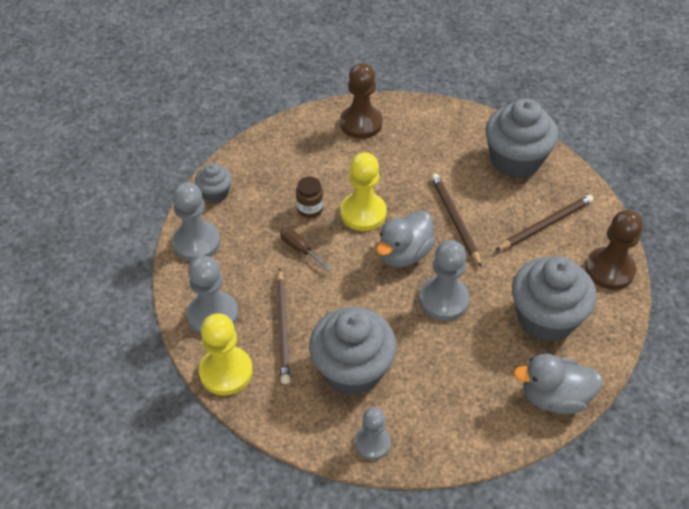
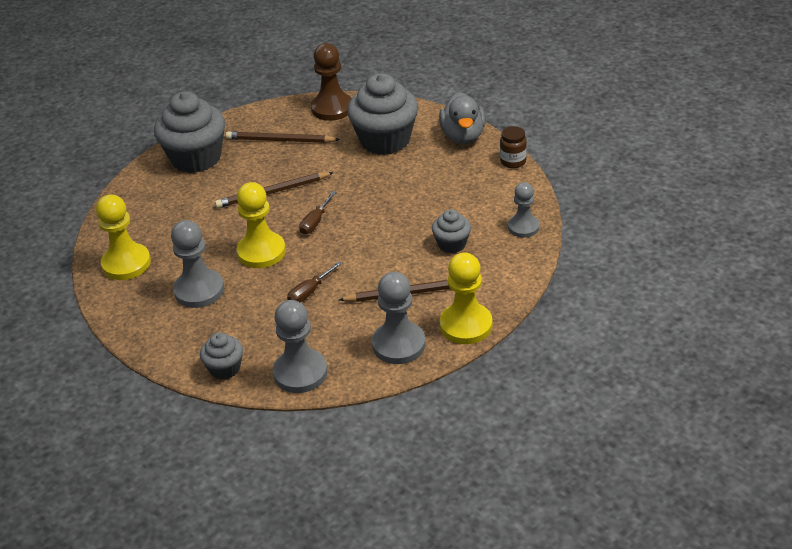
camera: 90 degrees left, 10 degrees down
brown jar [296,177,323,218] -> brown jar moved to [500,126,527,168]
grey cupcake [309,307,397,396] -> grey cupcake [432,209,471,253], size x0.50
brown pawn [340,63,382,139] -> yellow pawn [96,194,151,280]
grey duck [376,210,435,267] -> brown screwdriver [299,191,336,234]
grey pawn [419,240,470,321] -> grey pawn moved to [171,220,224,308]
brown pencil [495,195,594,251] -> brown pencil turned 45 degrees counterclockwise [226,131,340,143]

